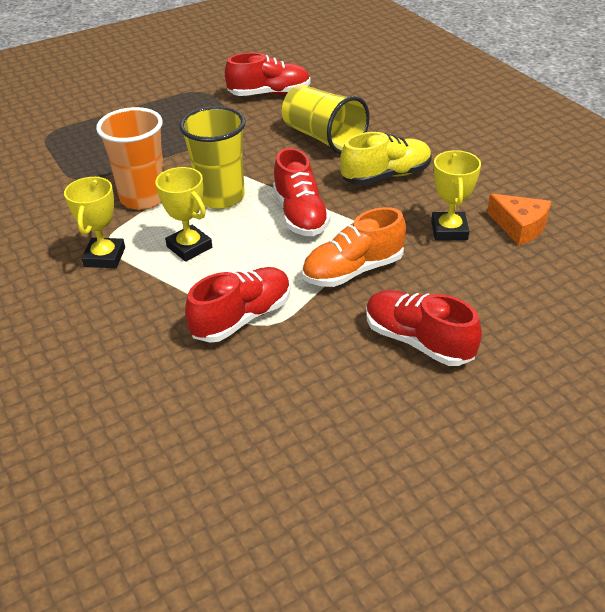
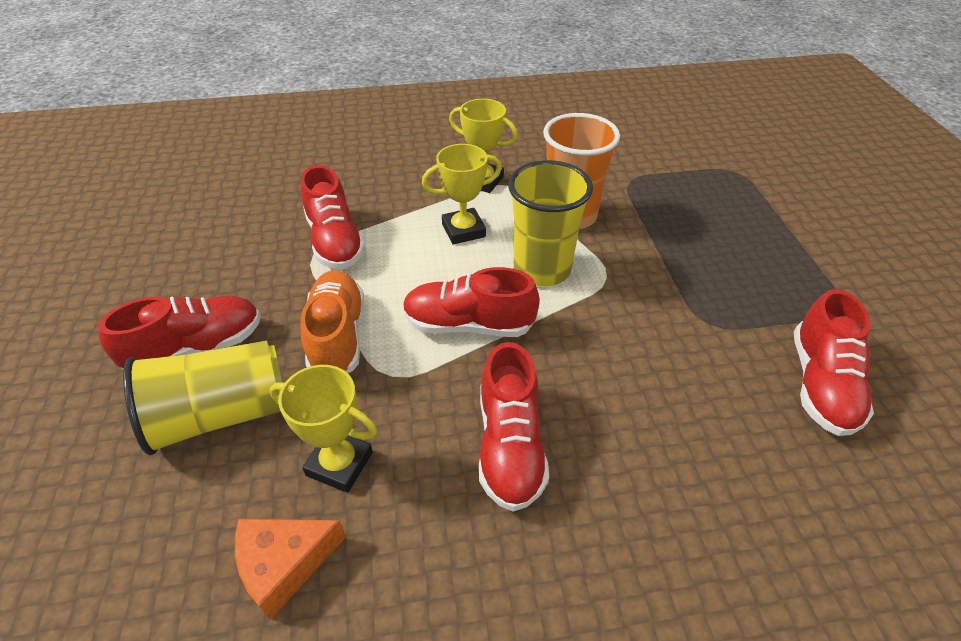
camera: 110 degrees right, 5 degrees up
yellow cup [282,85,369,154] -> yellow cup moved to [123,341,283,455]
yellow shoe [340,132,432,185] -> red shoe [479,342,549,512]

